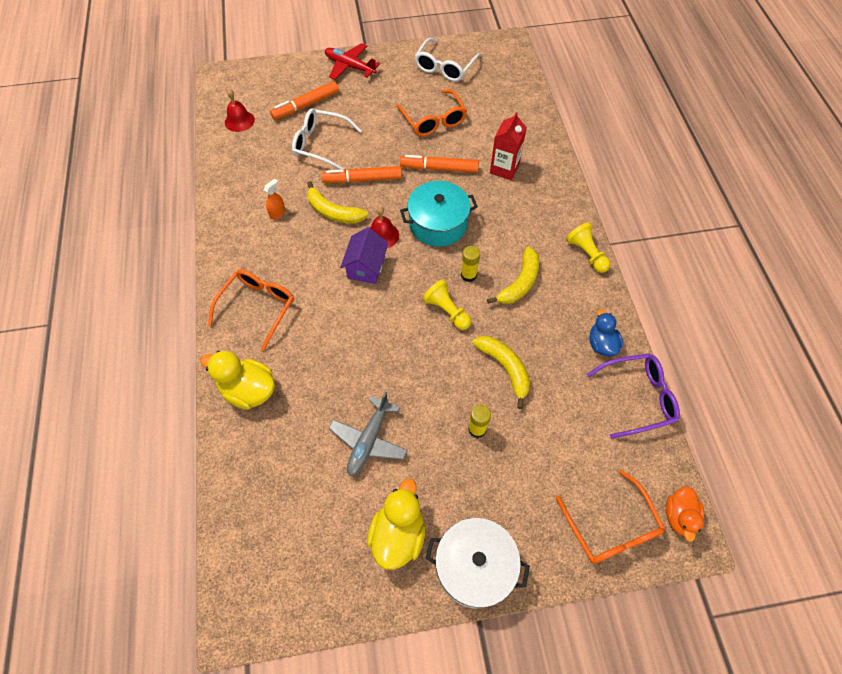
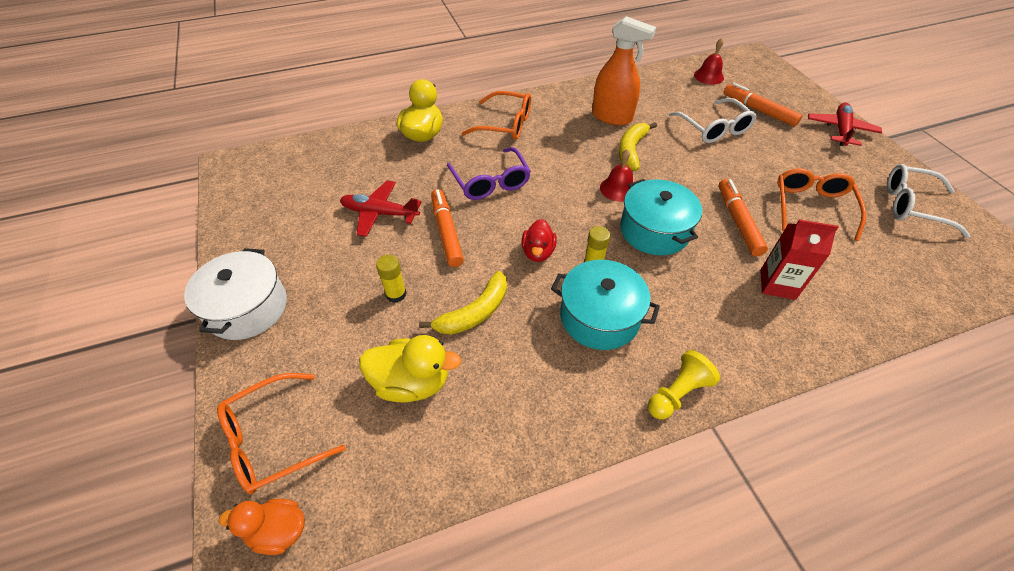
camera: 80 degrees right, 10 degrees down
orange spray bottle [264,179,285,220] -> orange spray bottle [592,16,656,125], size x2.30
white glasses [292,109,362,170] -> white glasses turned 150 degrees clockwise [669,98,757,143]
orange marker [322,166,402,183] -> orange marker moved to [431,189,464,267]
grey plane [329,392,408,476] -> red plane [340,181,421,237]
purple house [340,227,388,284] -> none
yellow duck [367,479,425,570] -> yellow duck moved to [359,335,461,402]
orange glasses [396,89,467,136] -> orange glasses turned 135 degrees clockwise [777,169,866,241]
yellow pawn [422,279,471,330] -> red duck [521,219,557,262]
yellow banana [487,247,539,304] -> turquoise pot [551,260,660,350]
purple glasses [587,354,680,439] -> purple glasses moved to [447,147,531,200]
blue duck [589,309,623,356] -> none

